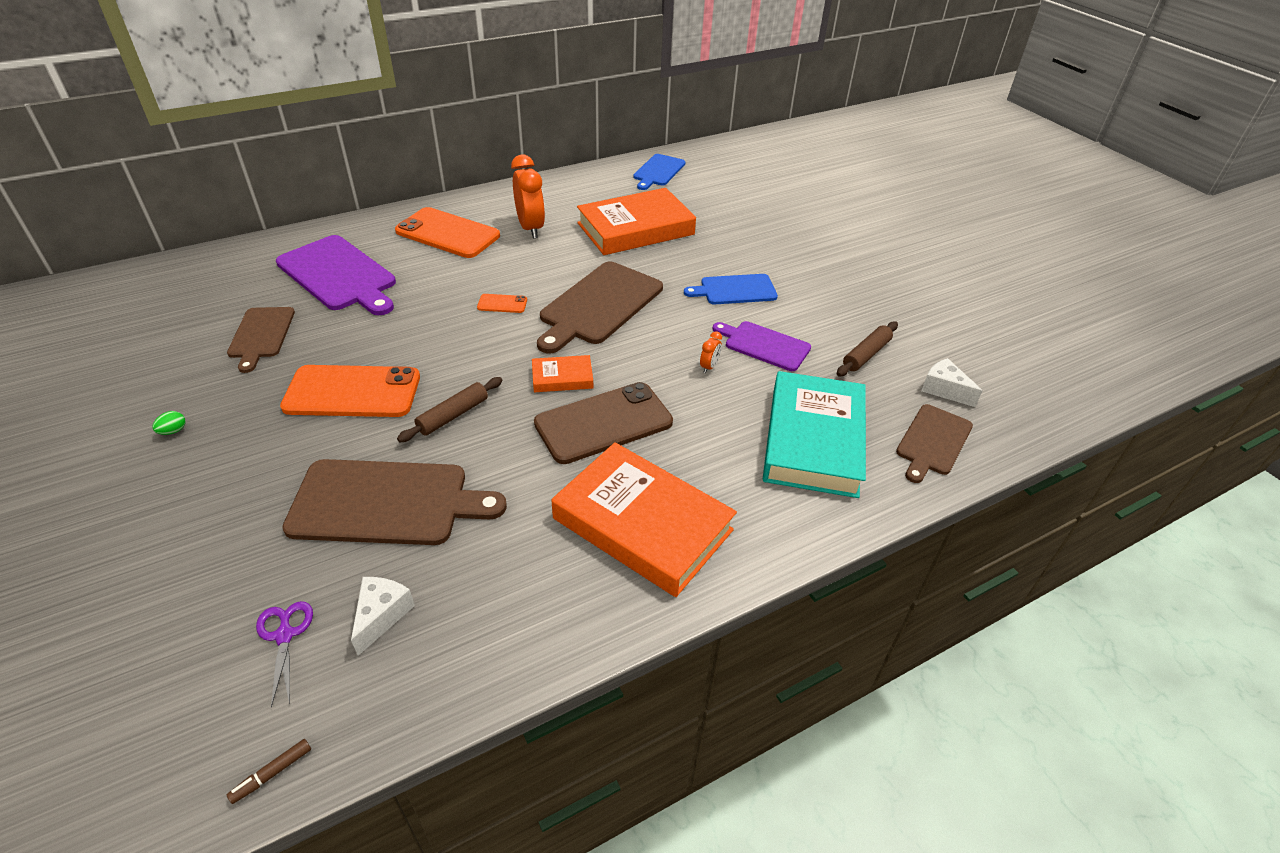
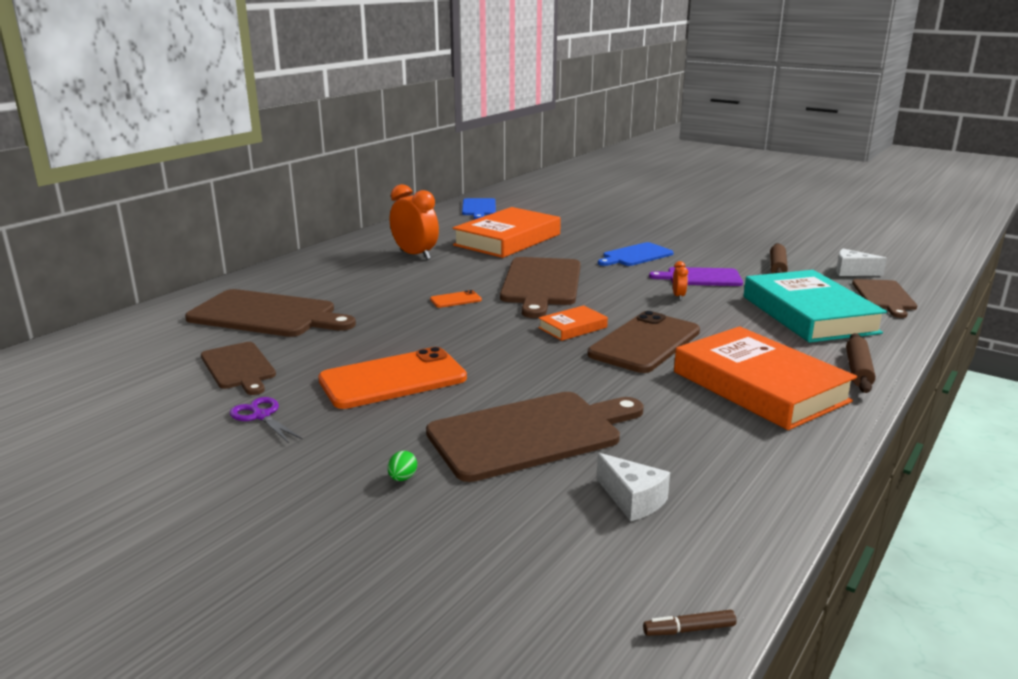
camera: 25 degrees left, 20 degrees down
green egg [152,411,185,435] -> green egg moved to [388,451,417,481]
brown marker [227,739,311,804] -> brown marker turned 60 degrees clockwise [643,610,736,636]
purple scissors [256,601,313,708] -> purple scissors moved to [230,397,302,443]
purple cutting board [276,235,396,315] -> brown cutting board [185,289,356,337]
white cheese [351,577,415,656] -> white cheese turned 150 degrees clockwise [597,453,670,521]
orange phone [395,207,500,258] -> none
brown rolling pin [397,377,502,442] -> brown rolling pin moved to [846,333,876,393]
orange book [551,442,737,597] -> orange book turned 45 degrees clockwise [674,326,857,430]

